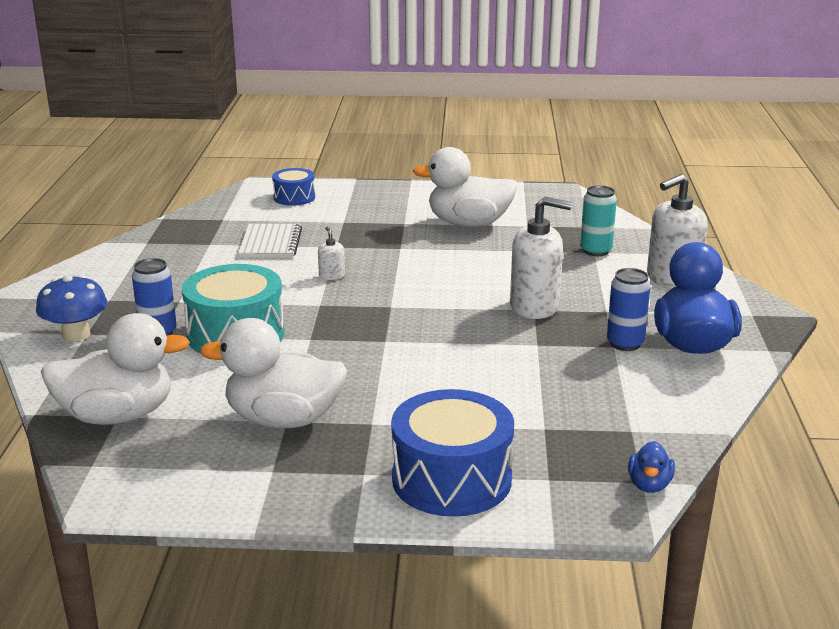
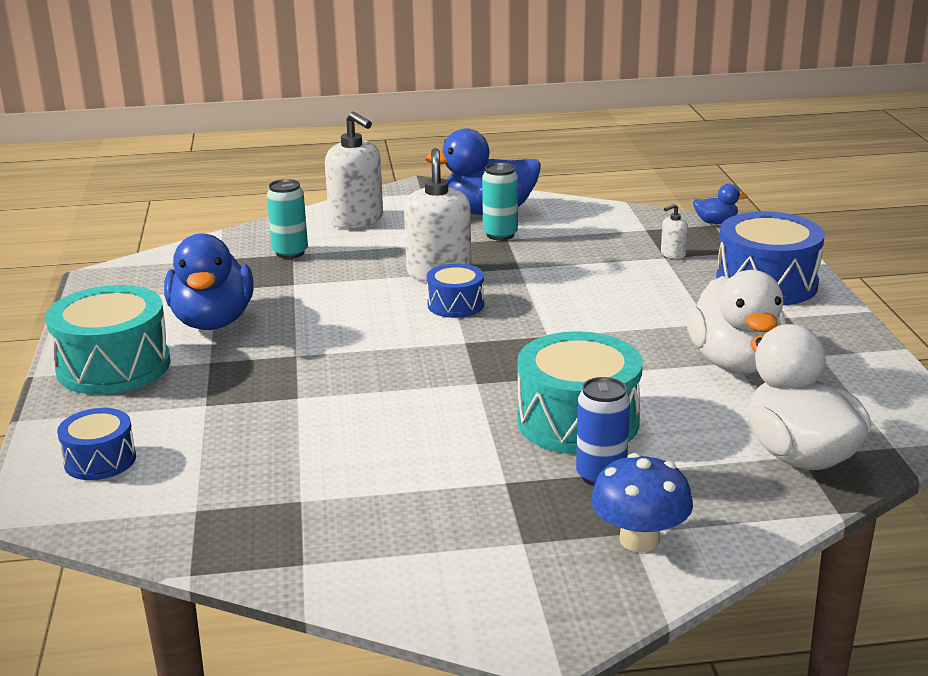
camera: 100 degrees left, 0 degrees up
white notebook [238,224,302,258] -> none
white soap dispenser [318,227,345,280] -> white soap dispenser moved to [661,204,688,259]
white duck [413,147,518,227] -> blue duck [164,233,254,330]
blue can [607,268,651,351] -> turquoise can [482,163,518,240]
none -> turquoise drum [46,285,171,395]
none -> blue drum [427,264,484,318]

